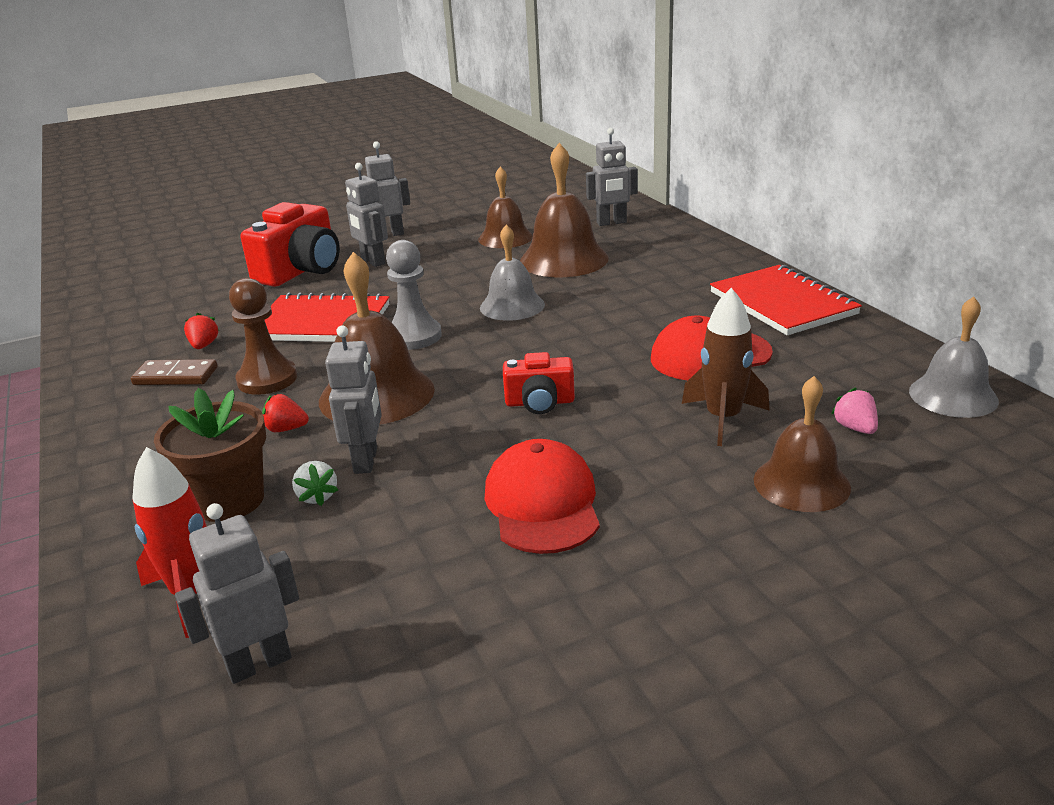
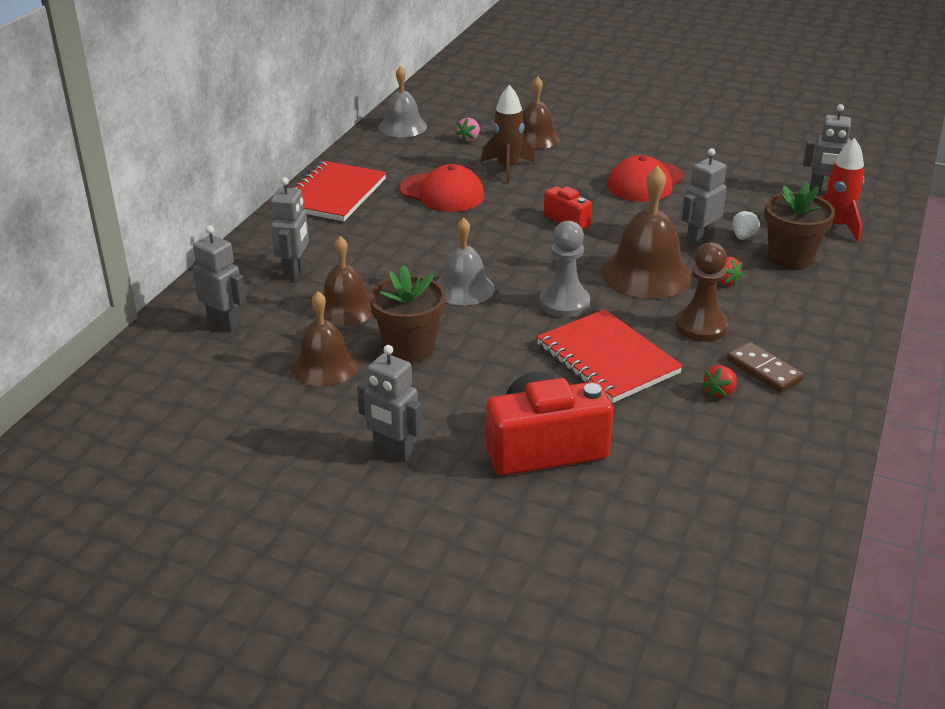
camera: 135 degrees left, 5 degrees up
grey robot [345,163,388,267] -> grey robot moved to [271,177,309,280]
brown bell [520,143,609,277] -> brown bell [314,236,373,326], size x0.66
none -> brown flower pot [369,265,446,363]

